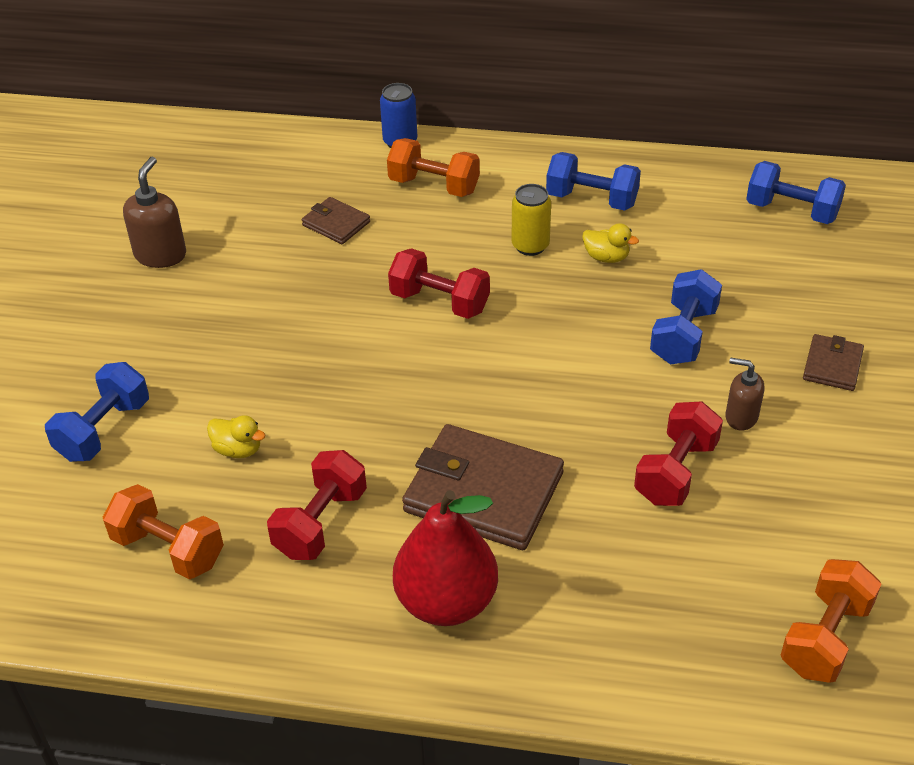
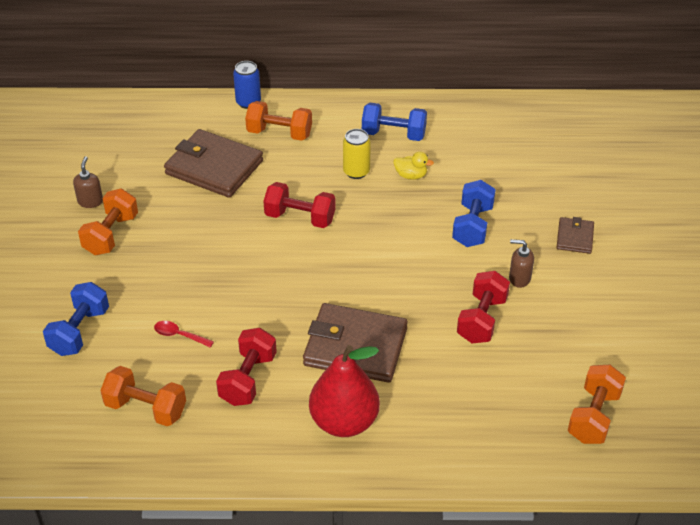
camera: 10 degrees left, 0 degrees up
brown soap dispenser [123,156,186,268] -> brown soap dispenser [73,156,103,208], size x0.66
yellow duck [207,415,265,458] -> red spoon [154,321,214,348]
brown wallet [302,197,370,244] -> brown wallet [164,129,263,198], size x2.00
blue dumbbell [746,161,846,224] -> none
none -> orange dumbbell [78,189,138,255]

